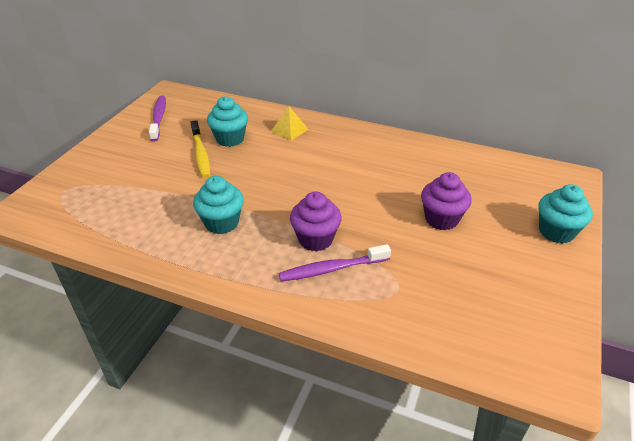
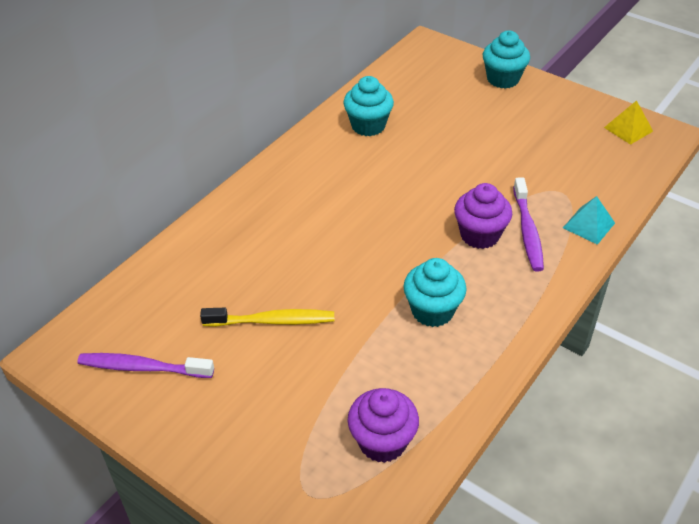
camera: 75 degrees left, 5 degrees up
turquoise cupcake [207,96,248,147] -> turquoise cupcake moved to [343,76,394,136]
yellow pyramid [271,106,308,141] -> yellow pyramid moved to [604,100,653,145]
purple cupcake [421,172,472,230] -> purple cupcake moved to [348,388,419,463]
none -> turquoise pyramid [563,196,615,245]

